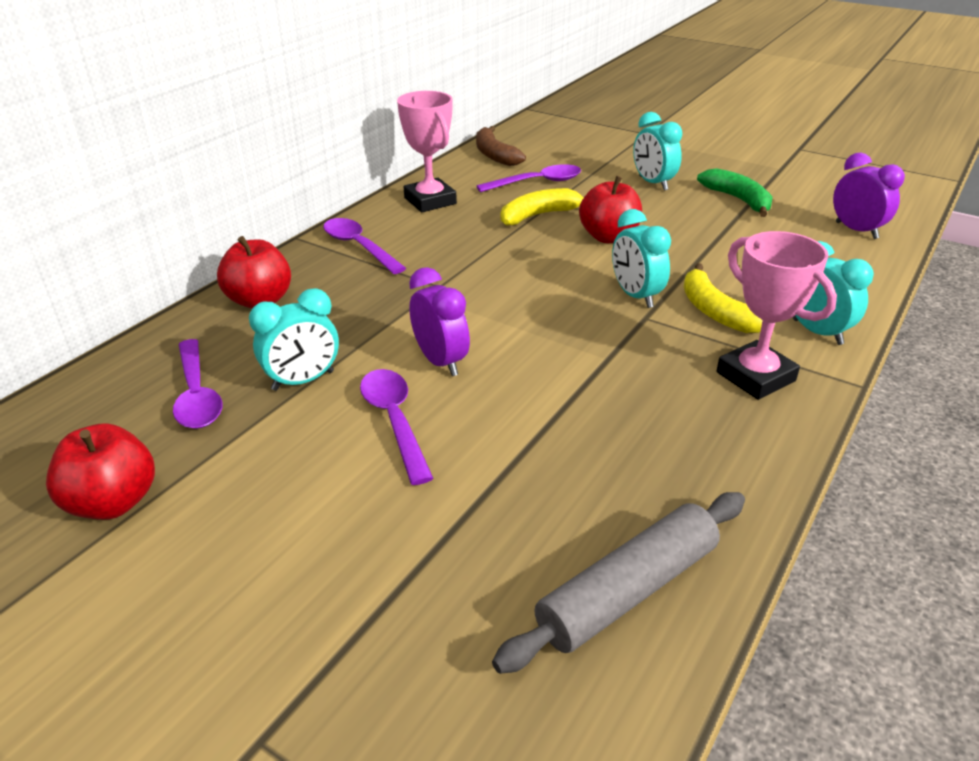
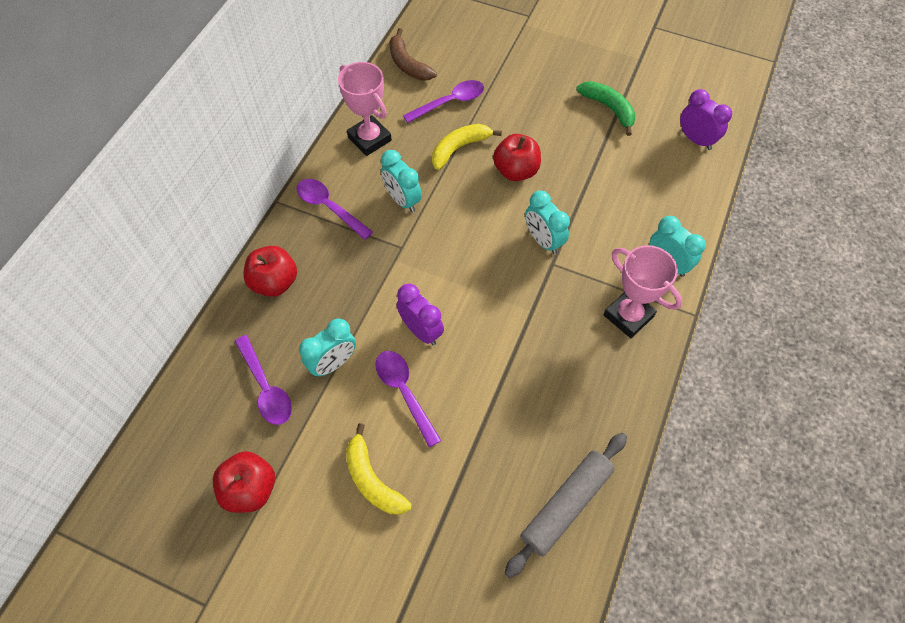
camera: 10 degrees left, 25 degrees up
turquoise clock [633,112,682,191] -> turquoise clock moved to [381,150,422,212]
yellow banana [684,263,763,333] -> yellow banana moved to [346,423,412,514]

